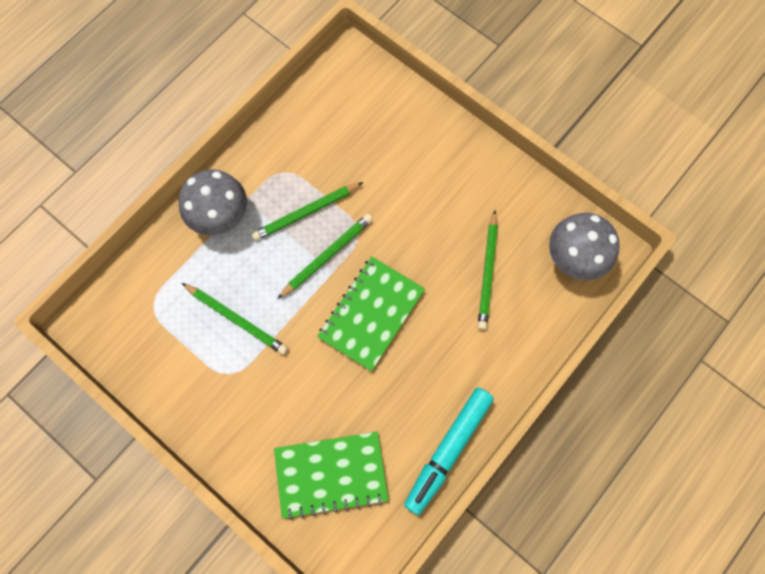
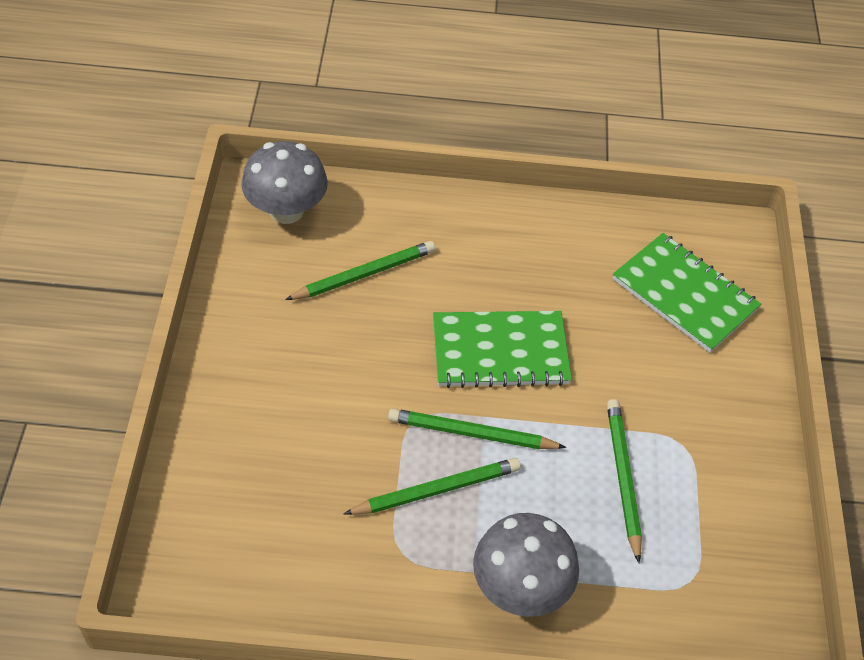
camera: 130 degrees left, 20 degrees down
green pencil [251,182,363,241] -> green pencil turned 45 degrees counterclockwise [344,458,521,515]
turquoise marker [404,388,494,515] -> none

